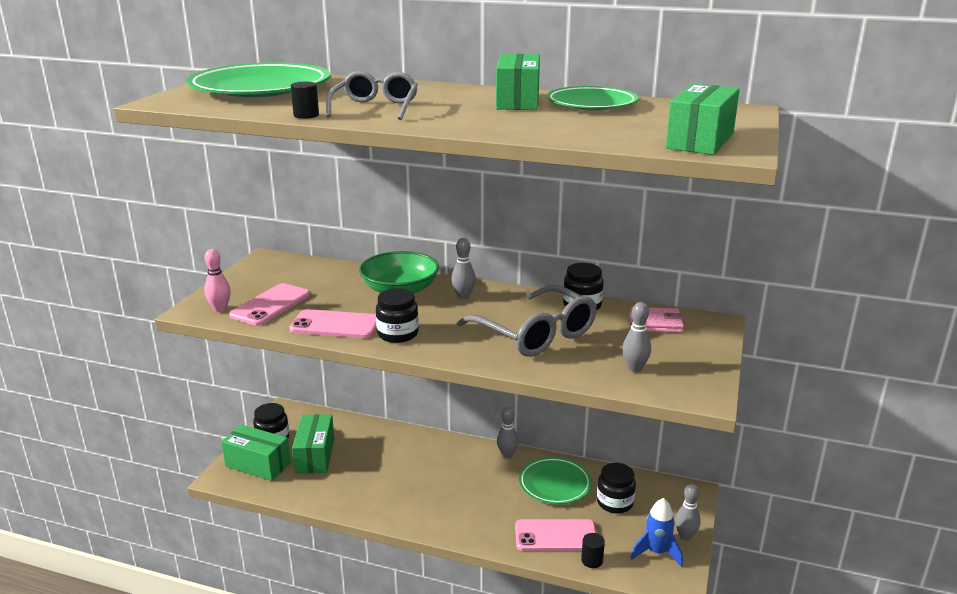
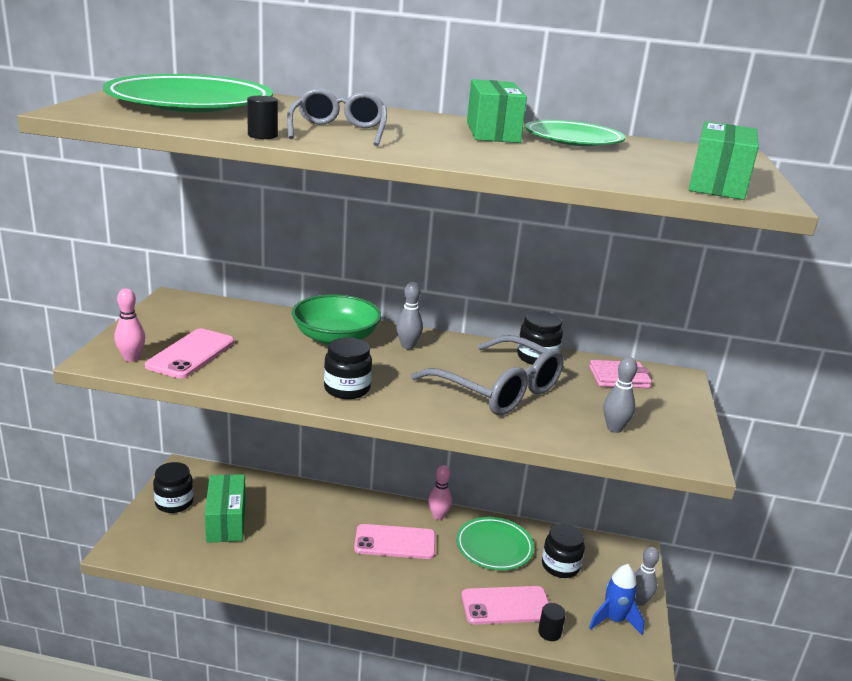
camera: 10 degrees left, 0 degrees up
green box [221,425,291,481] -> none
pink phone [289,309,377,338] -> pink phone moved to [354,524,436,559]
grey bowling pin [497,407,518,459] -> pink bowling pin [428,465,452,520]

